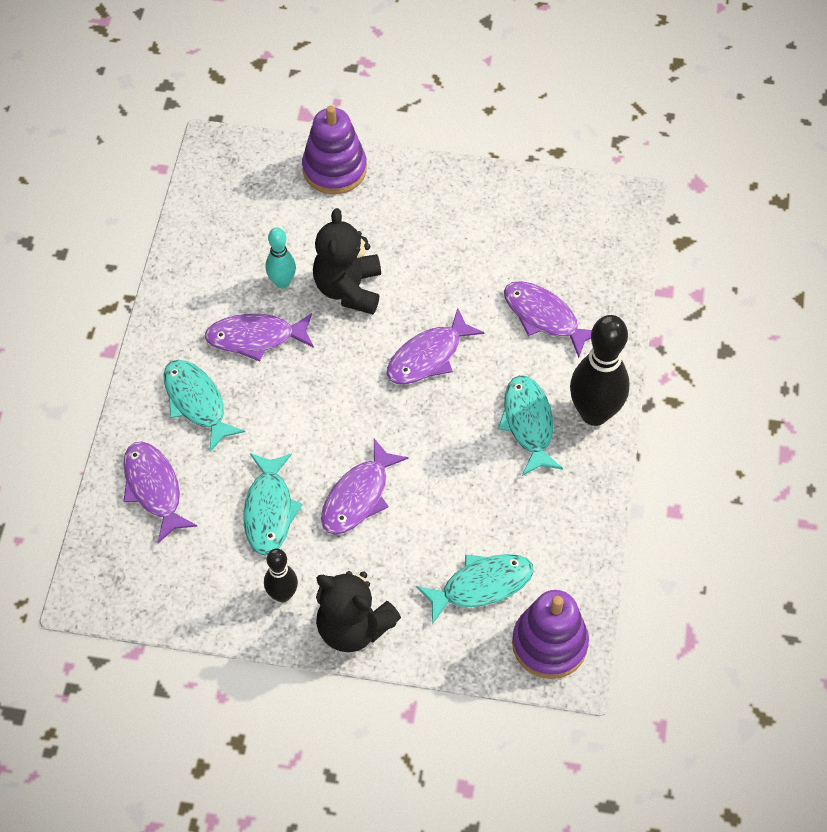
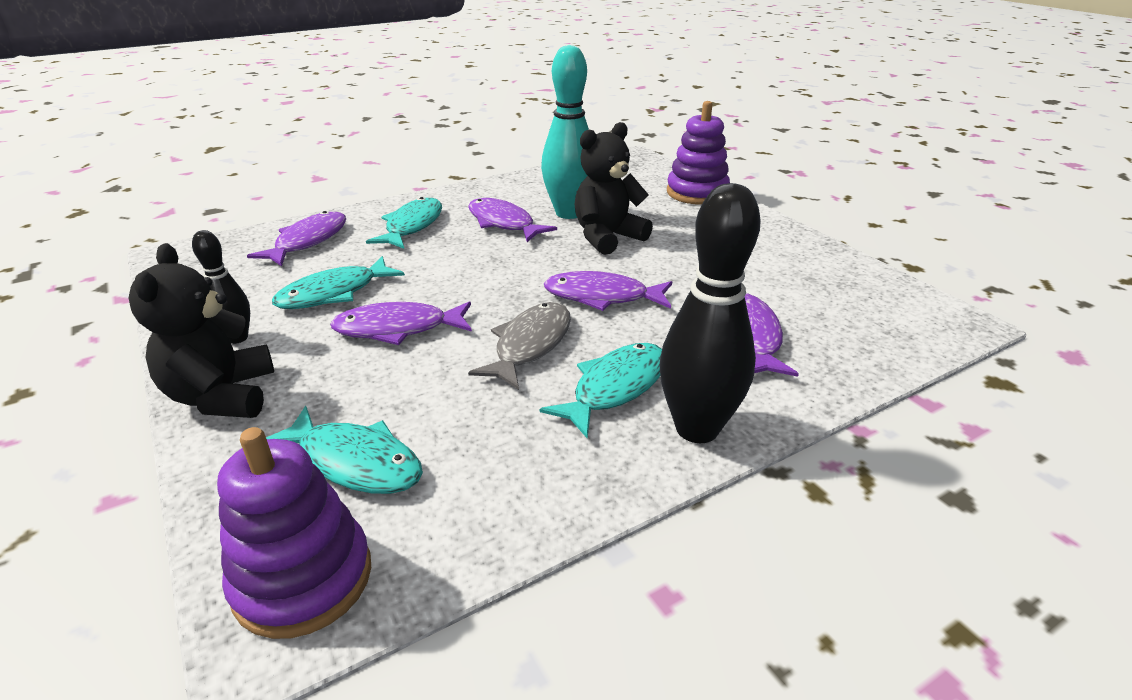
camera: 50 degrees right, 25 degrees down
turquoise bowling pin [266,227,296,289] -> turquoise bowling pin [541,45,589,219], size x1.83
none -> grey fish [468,302,571,390]

